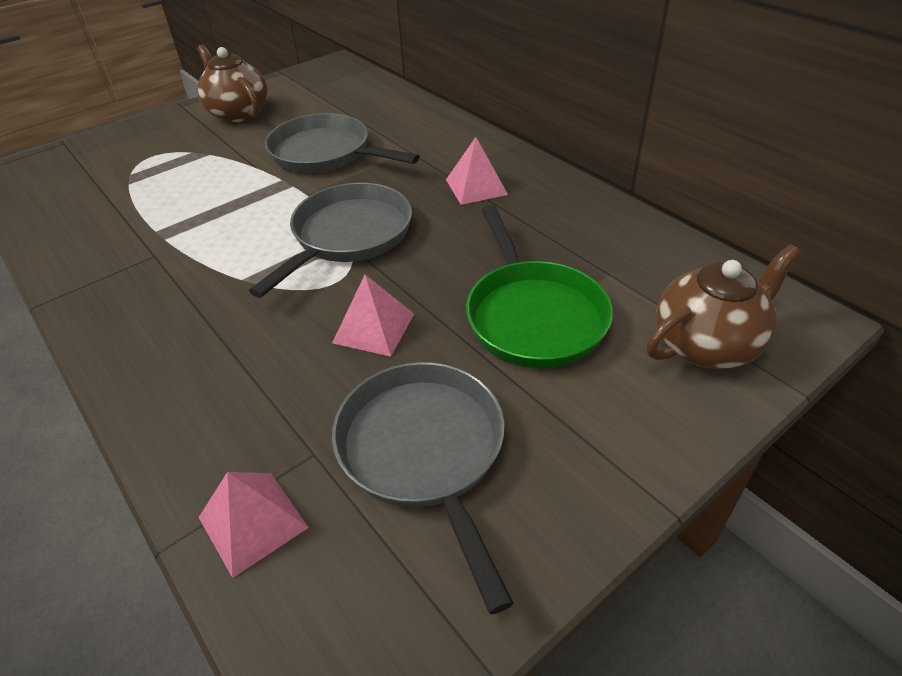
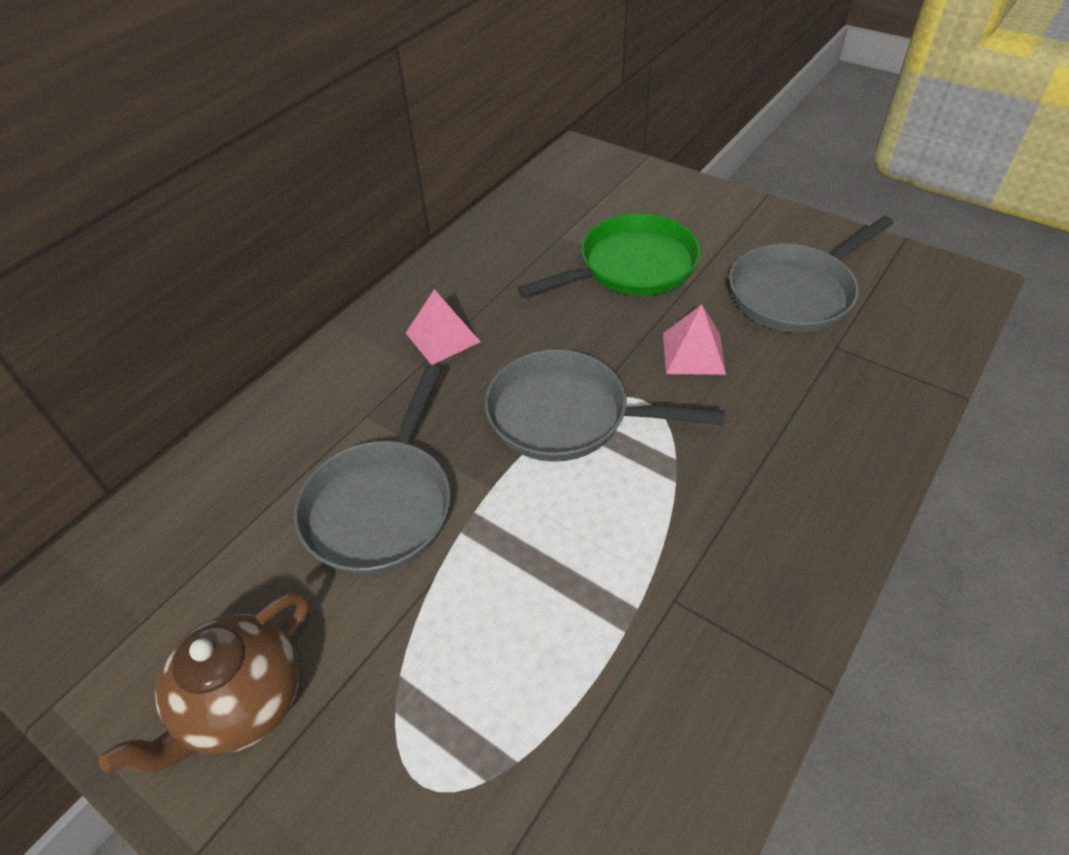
camera: 105 degrees left, 5 degrees up
pink pyramid [198,472,309,578] -> none
brown teapot [646,245,800,369] -> none

